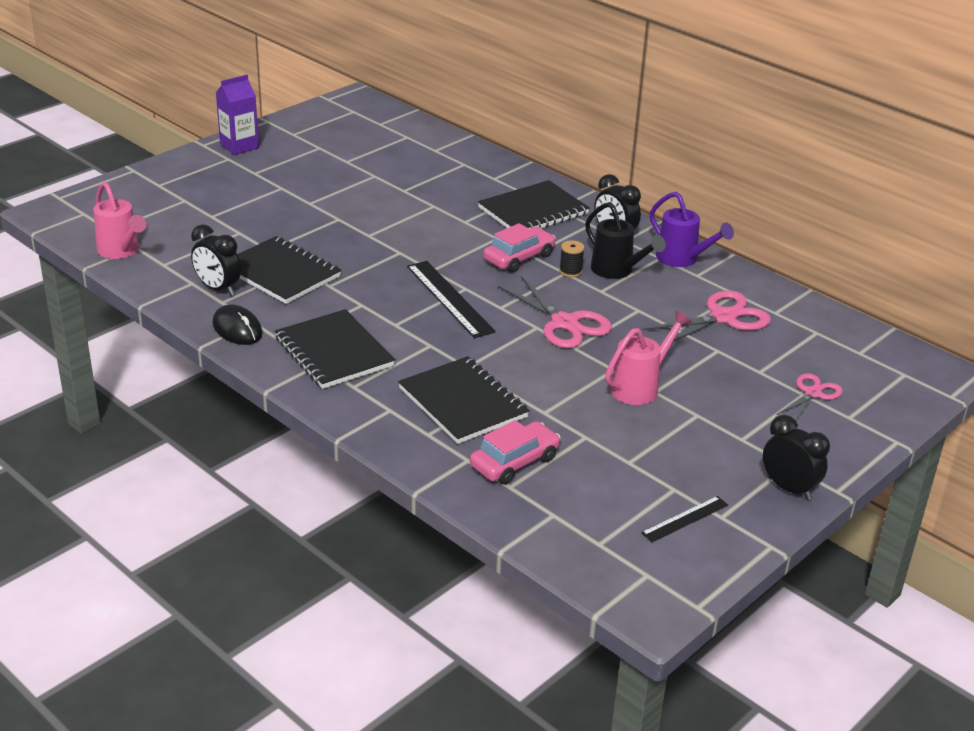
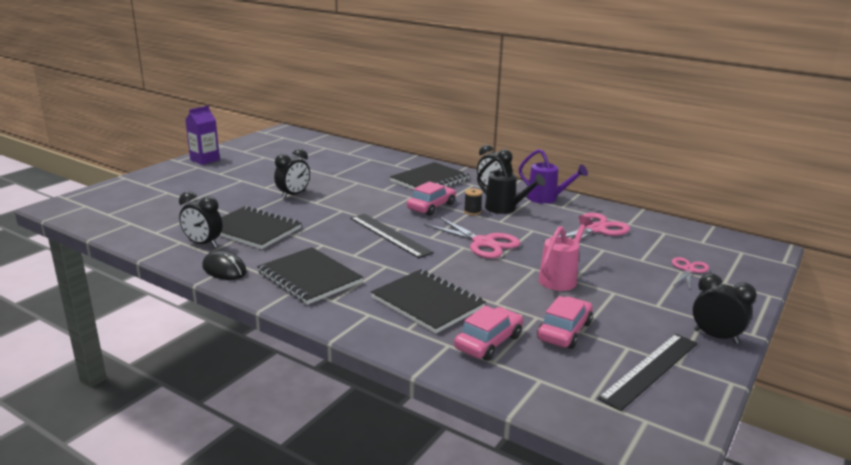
camera: 10 degrees left, 10 degrees down
pink watering can [93,182,146,259] -> none
black ruler [641,496,728,542] -> black ruler [597,334,698,411], size x1.77
none -> black clock [274,149,310,199]
none -> pink car [537,296,593,349]

